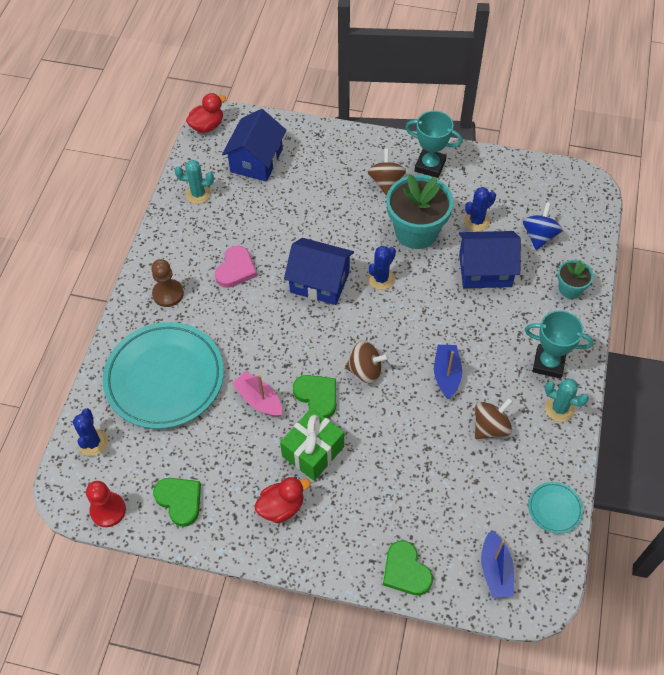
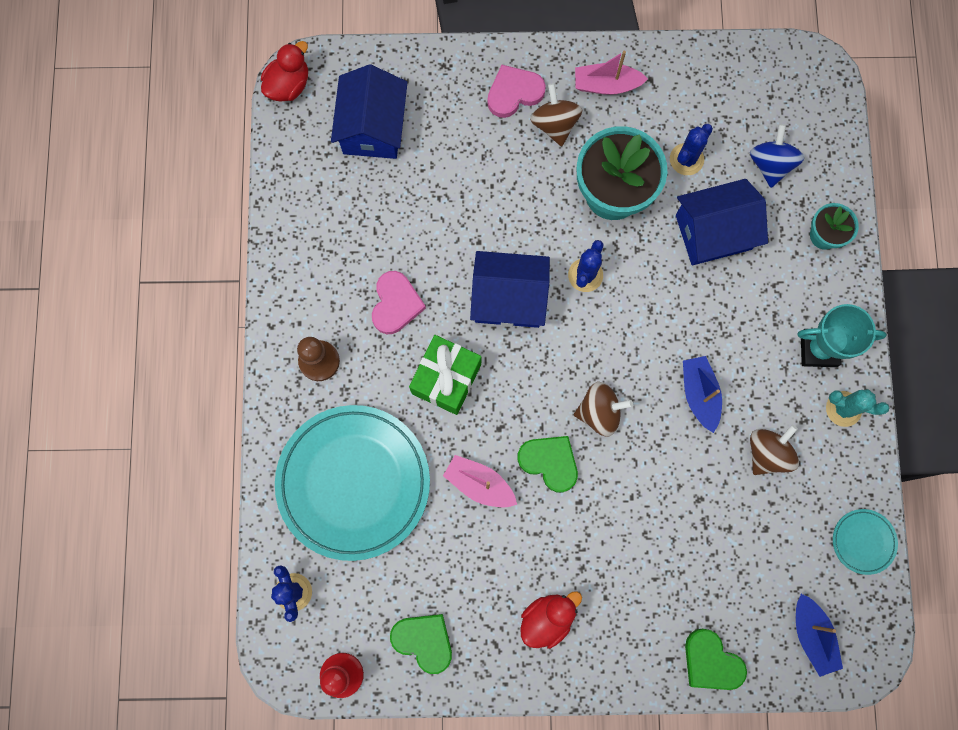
camera: 15 degrees left, 20 degrees up
turquoise cactus [175,160,214,204] -> none
green gift [280,408,344,481] -> green gift moved to [409,335,481,415]
turquoise trophy [406,111,463,178] -> pink boat [575,51,648,95]
none -> pink heart [487,65,546,118]

